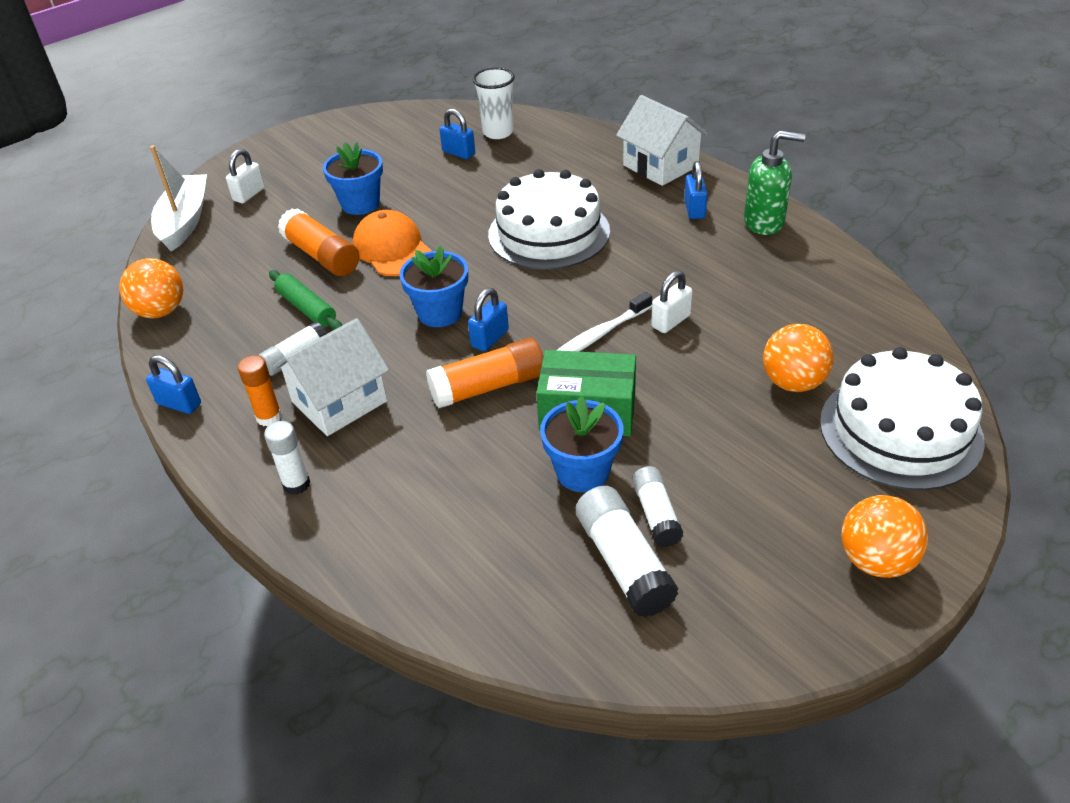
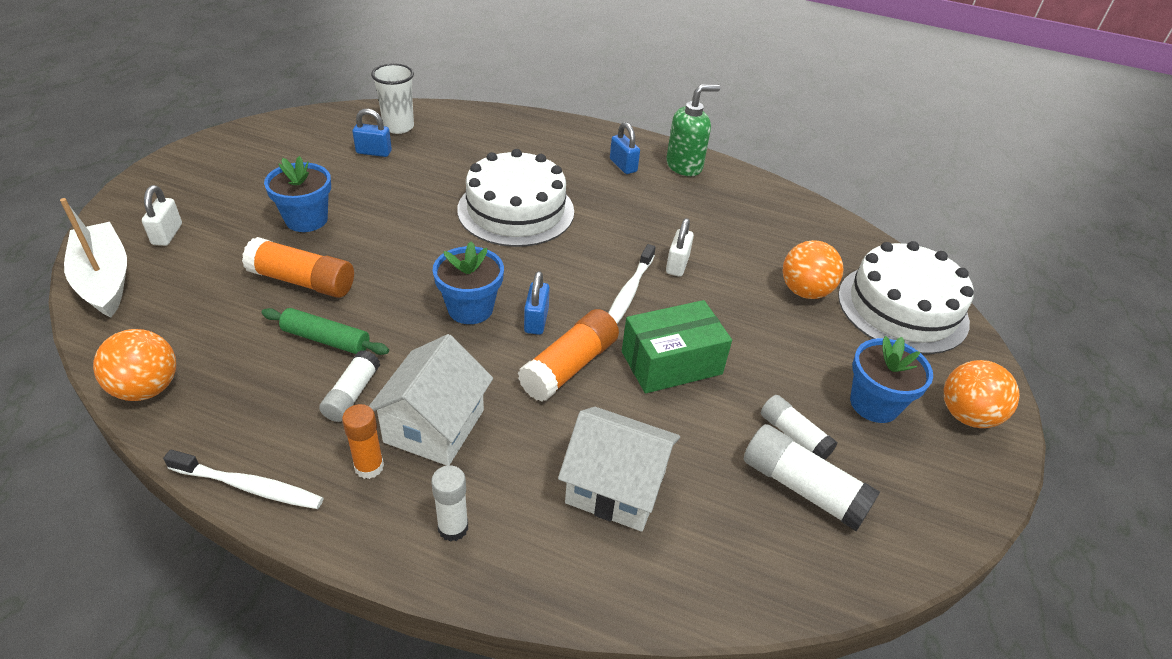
camera: 35 degrees left, 0 degrees up
blue padlock [146,355,201,414] -> white toothbrush [163,450,323,509]
orange cap [353,210,431,276] -> none
blue flower pot [540,396,623,492] -> blue flower pot moved to [850,336,933,423]
white house [616,95,708,186] -> white house moved to [558,407,680,531]

